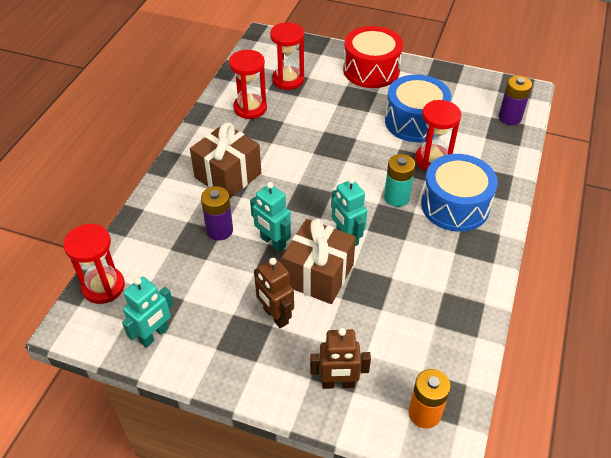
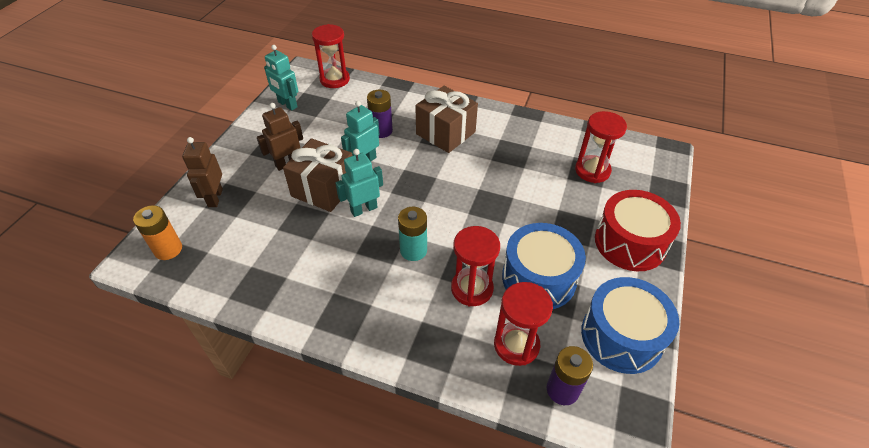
camera: 90 degrees right, 0 degrees up
red hourglass [229,50,267,119] -> red hourglass moved to [494,282,553,366]
blue drum [421,154,498,232] -> blue drum moved to [581,277,679,374]

